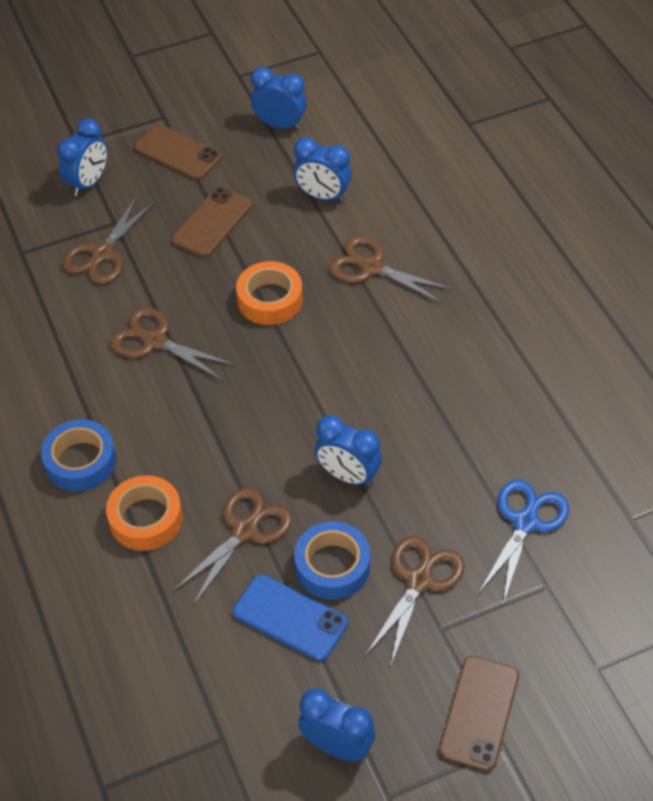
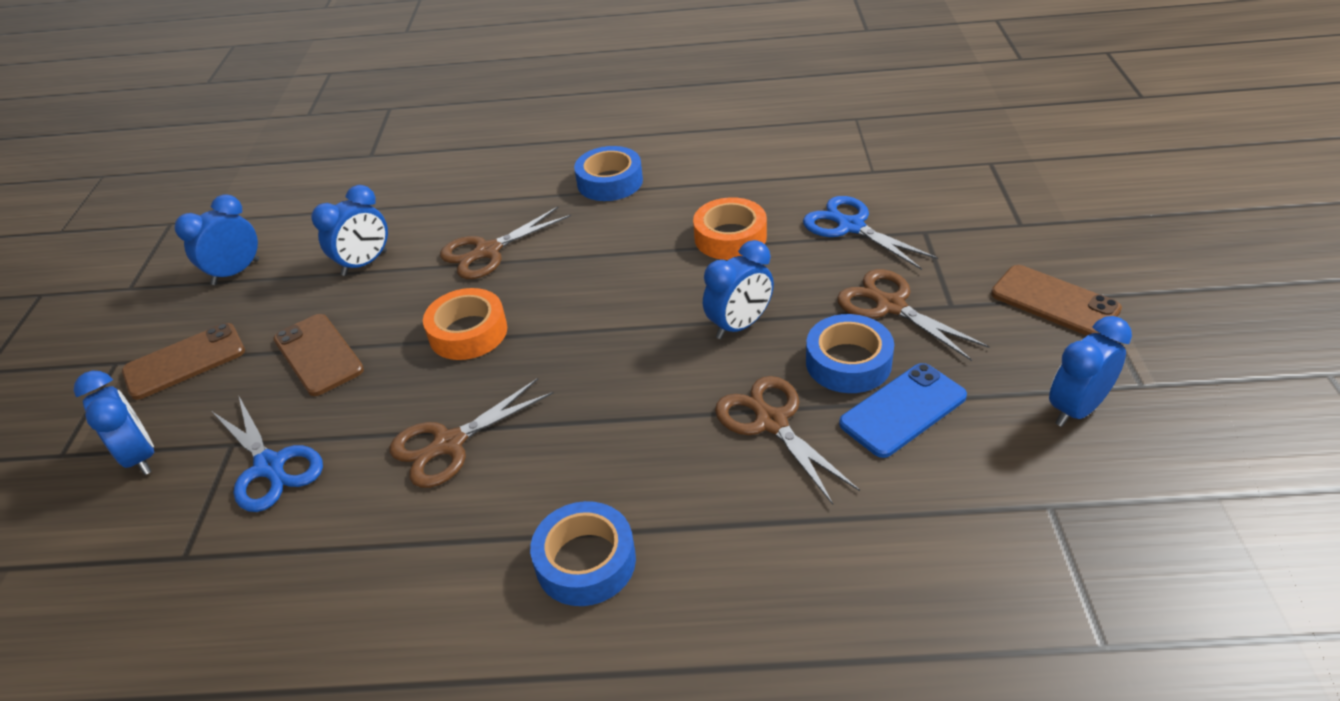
camera: 65 degrees left, 10 degrees down
brown scissors [62,196,155,284] -> blue scissors [212,397,323,512]
orange tape [106,475,183,551] -> orange tape moved to [693,197,767,260]
none -> blue tape [574,146,643,201]

